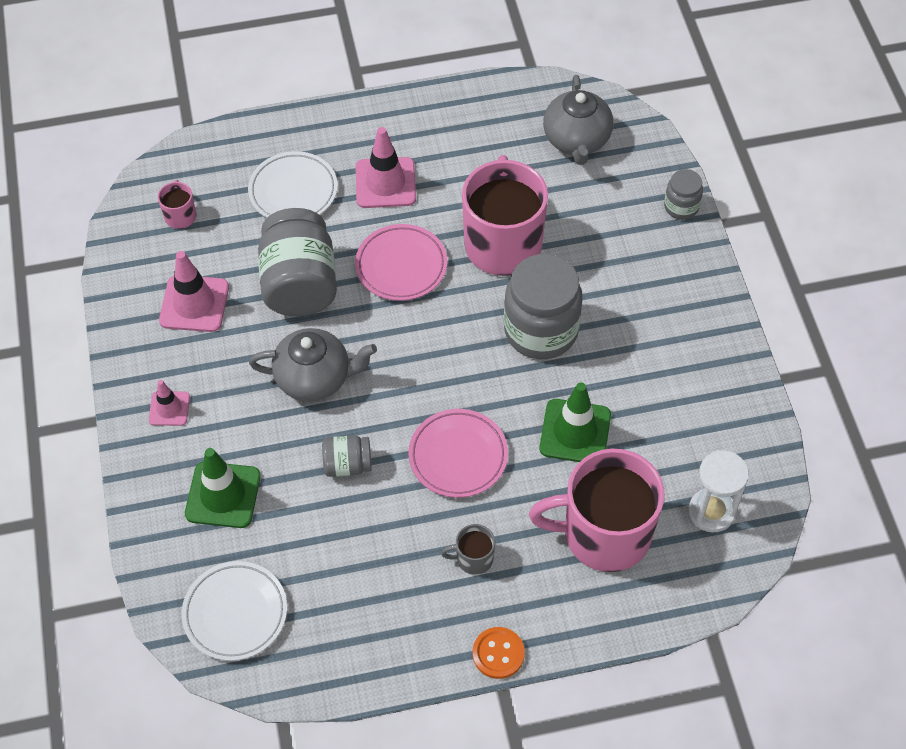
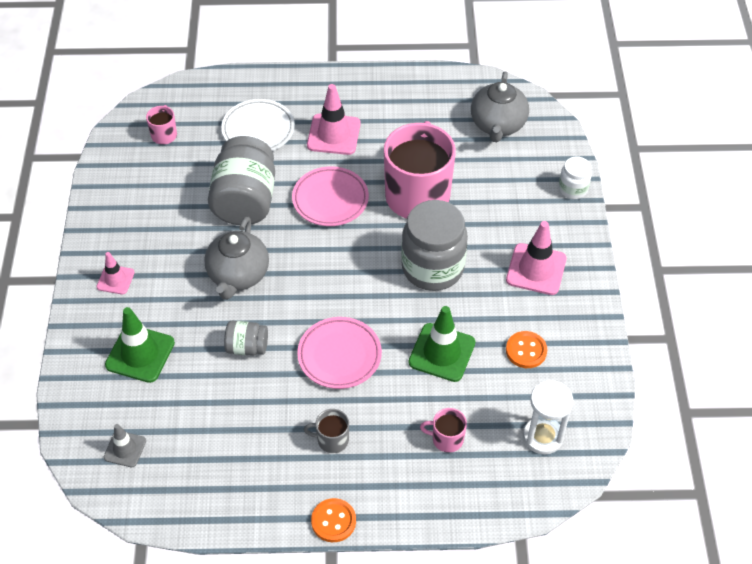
camera: 10 degrees right, 5 degrees down
pink traffic cone [159,251,229,332] -> pink traffic cone moved to [506,221,567,295]
white plate [182,561,287,661] -> grey traffic cone [104,424,146,467]
grey teapot [249,328,377,402] -> grey teapot turned 90 degrees clockwise [204,217,269,300]
pink mug [529,448,665,572] -> pink mug [420,408,467,453], size x0.42
grey jar [664,169,703,220] -> white jar [559,156,592,199]
none -> orange button [506,331,547,368]

